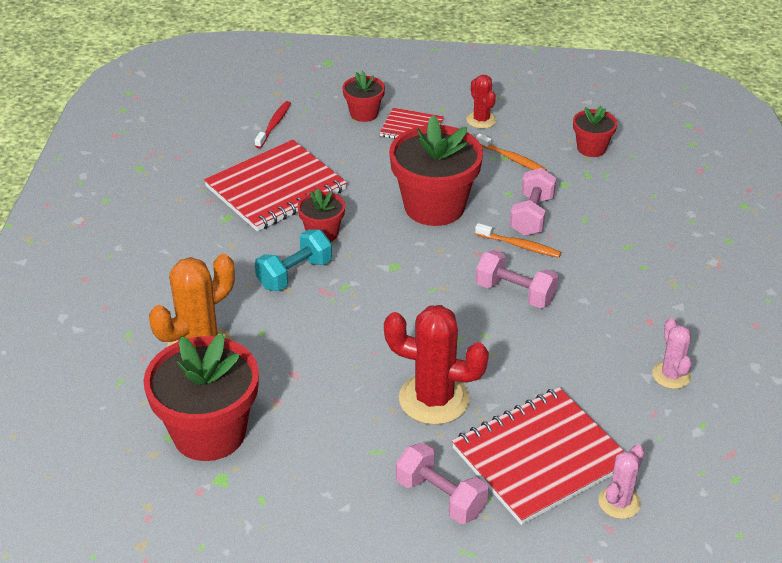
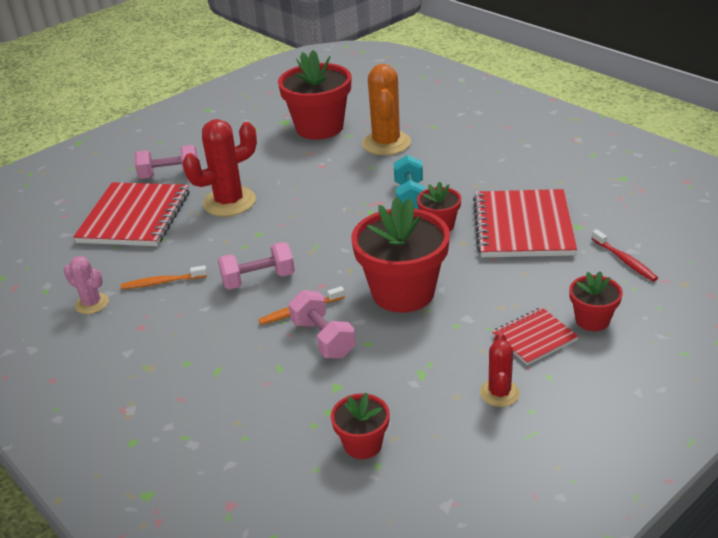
camera: 135 degrees right, 5 degrees down
red cactus [466,75,497,129] -> red cactus turned 75 degrees clockwise [480,333,520,407]
orange toothbrush [476,134,547,171] -> orange toothbrush moved to [121,265,207,289]
pink cactus [598,444,644,519] -> none

